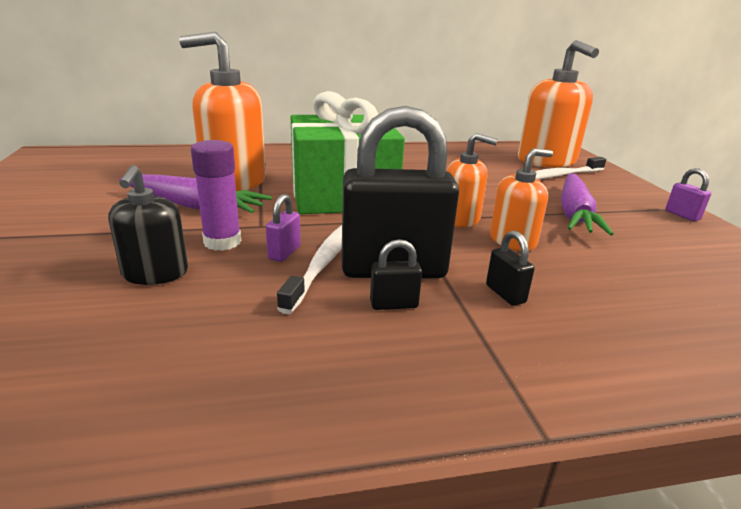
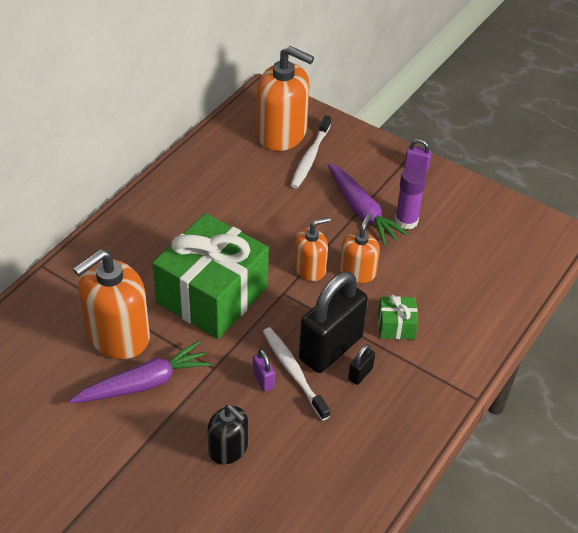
camera: 45 degrees left, 20 degrees up
purple glue stick [191,140,241,251] -> purple glue stick moved to [395,167,426,230]
black padlock [486,230,535,306] -> green gift [378,295,418,339]

